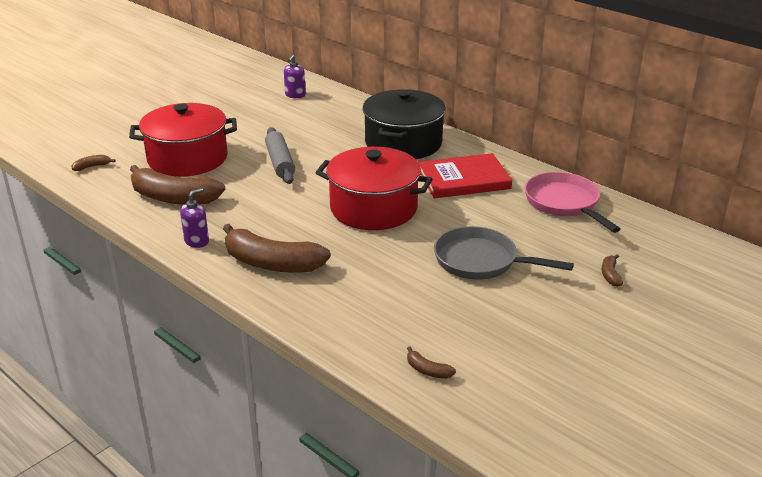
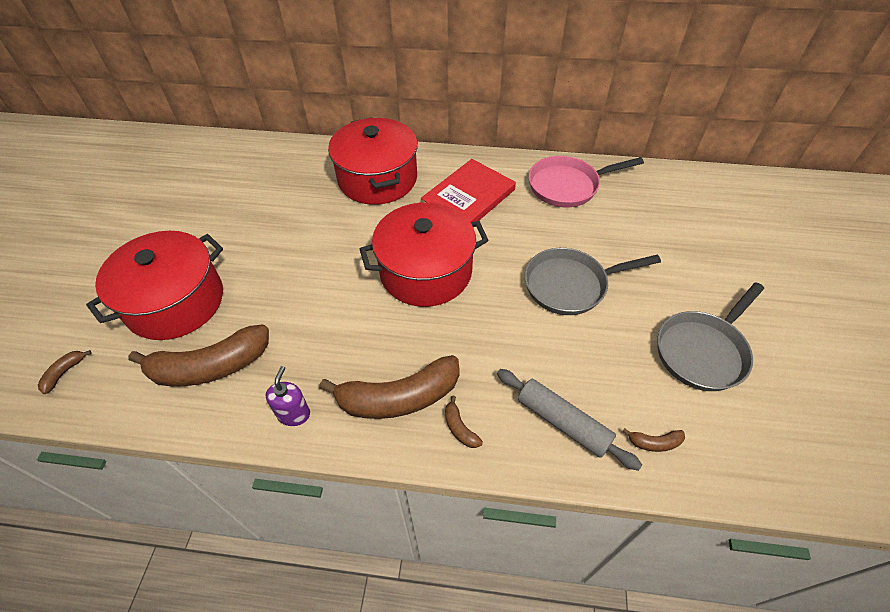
camera: 35 degrees left, 20 degrees up
grey rolling pin [265,127,295,184] -> grey rolling pin moved to [497,369,642,471]
purple soap dispenser [284,55,306,98] -> none
black pot [363,89,446,159] -> red pot [328,117,418,205]
pink pan [524,172,621,233] -> pink pan turned 45 degrees counterclockwise [528,156,644,207]
brown banana [602,254,623,287] -> brown banana moved to [445,396,483,448]
none -> grey pan [657,283,764,391]

